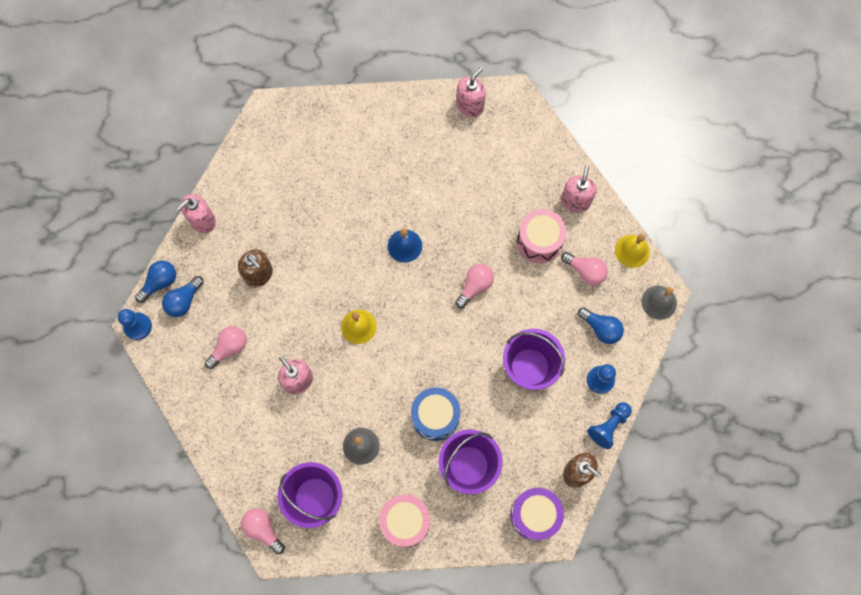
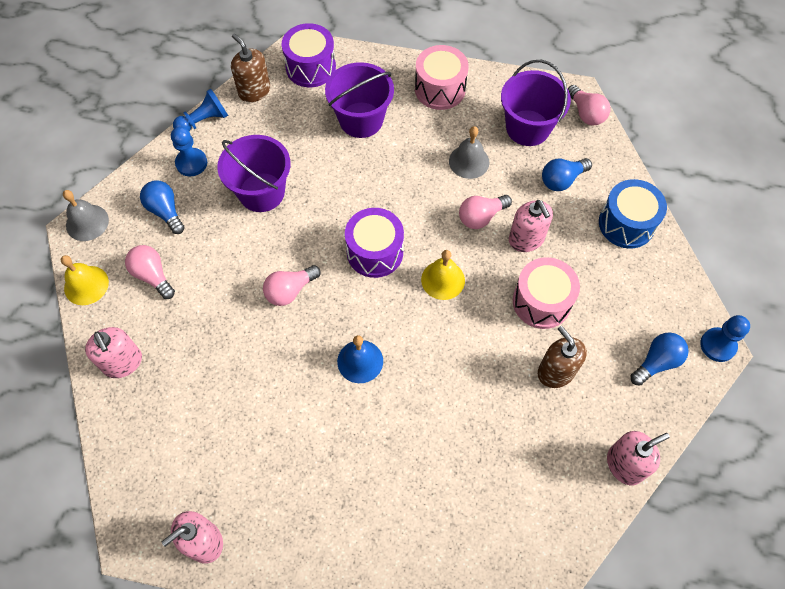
camera: 165 degrees left, 10 degrees down
blue light bulb [135,260,176,303] -> blue light bulb moved to [542,158,592,191]
pink light bulb [205,326,247,369] -> pink light bulb moved to [459,195,512,229]
blue drum [411,387,461,441] -> blue drum moved to [599,179,667,249]
pink drum [517,209,567,263] -> pink drum moved to [513,257,580,329]
pink soap dispenser [561,165,597,212] -> pink soap dispenser turned 60 degrees counterclockwise [85,327,142,378]
none -> purple drum [345,208,404,278]

